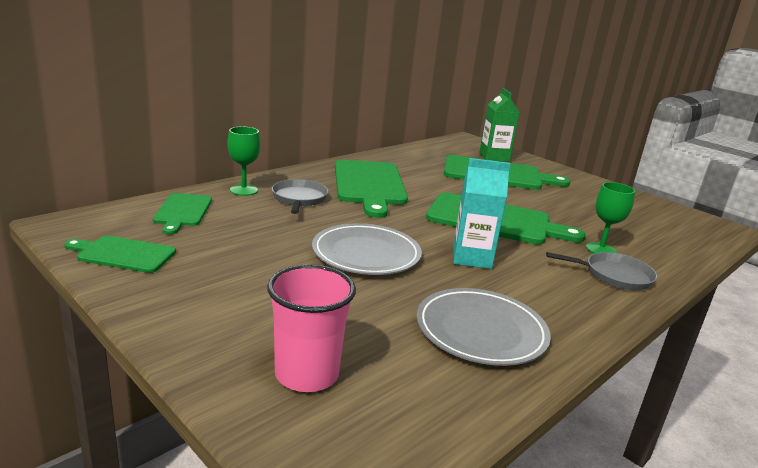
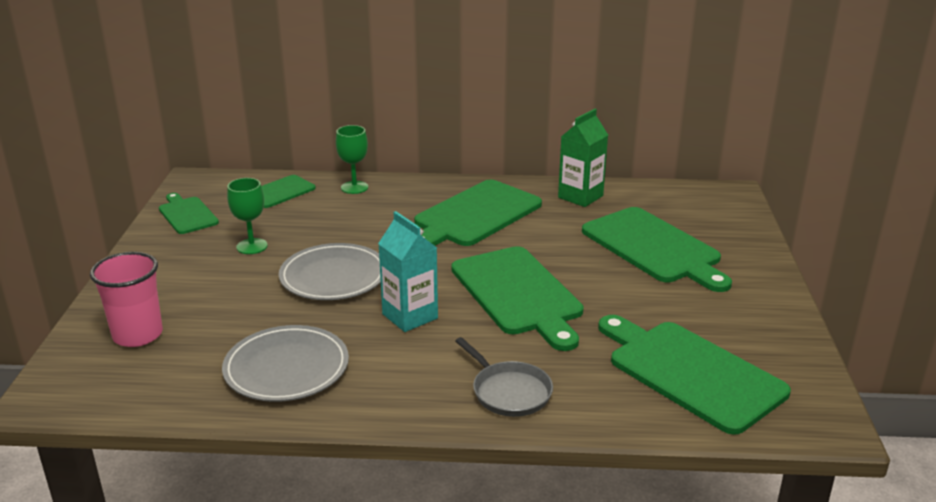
camera: 50 degrees right, 5 degrees up
grey pan [272,179,329,214] -> none
green carton [479,88,520,162] -> green carton moved to [558,109,608,207]
green goblet [586,182,635,254] -> green goblet moved to [227,178,268,254]
none -> green cutting board [598,315,791,435]

